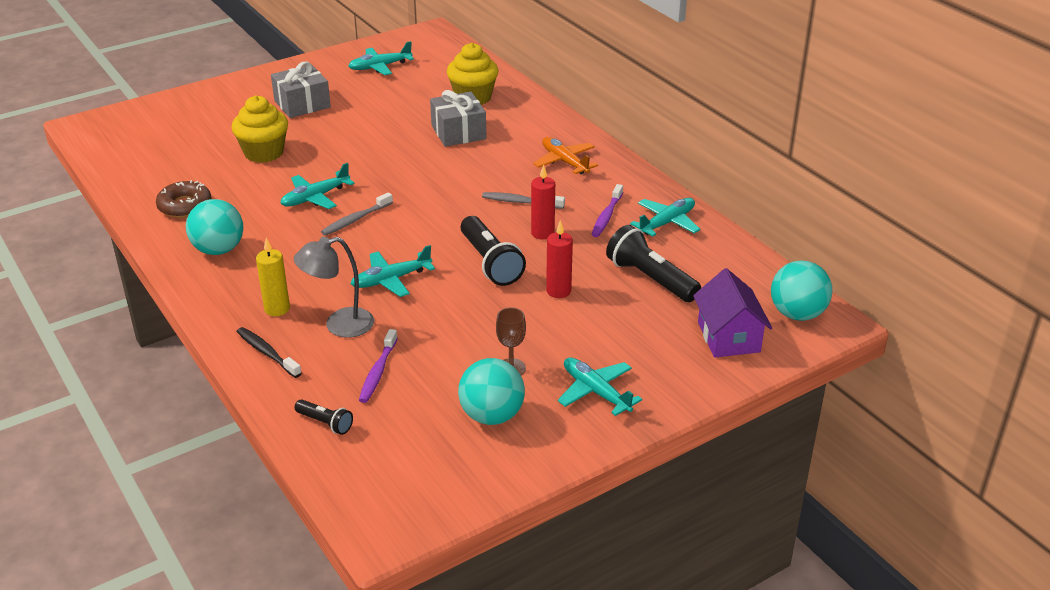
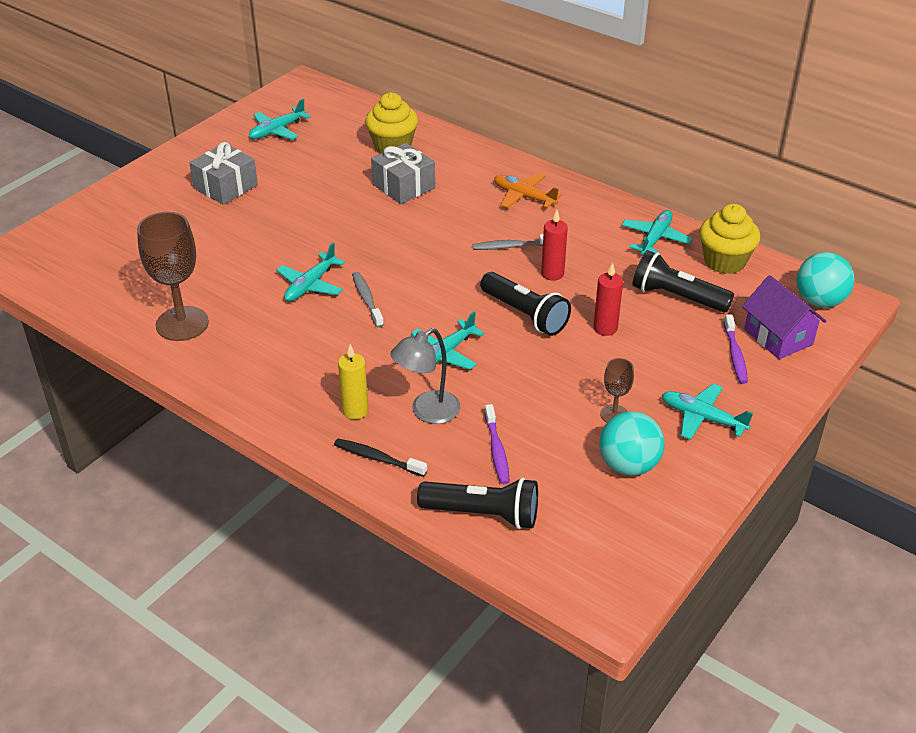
camera: 20 degrees left, 5 degrees up
brown donut [156,180,212,218] -> brown goblet [137,212,209,341]
turquoise ball [186,199,243,255] -> none
yellow cupcake [231,96,288,163] -> yellow cupcake moved to [699,204,760,274]
black flashlight [295,399,353,435] -> black flashlight [417,478,538,529], size x1.91
grey toothbrush [321,192,393,236] -> grey toothbrush turned 135 degrees clockwise [352,272,384,328]
purple toothbrush [591,184,623,237] -> purple toothbrush moved to [724,315,748,384]

